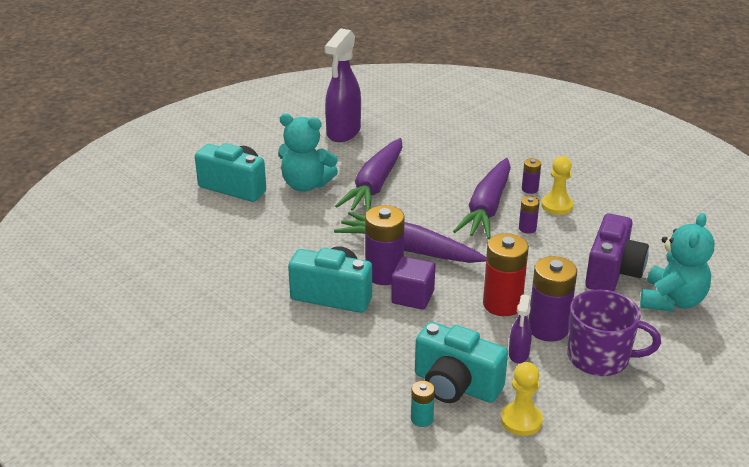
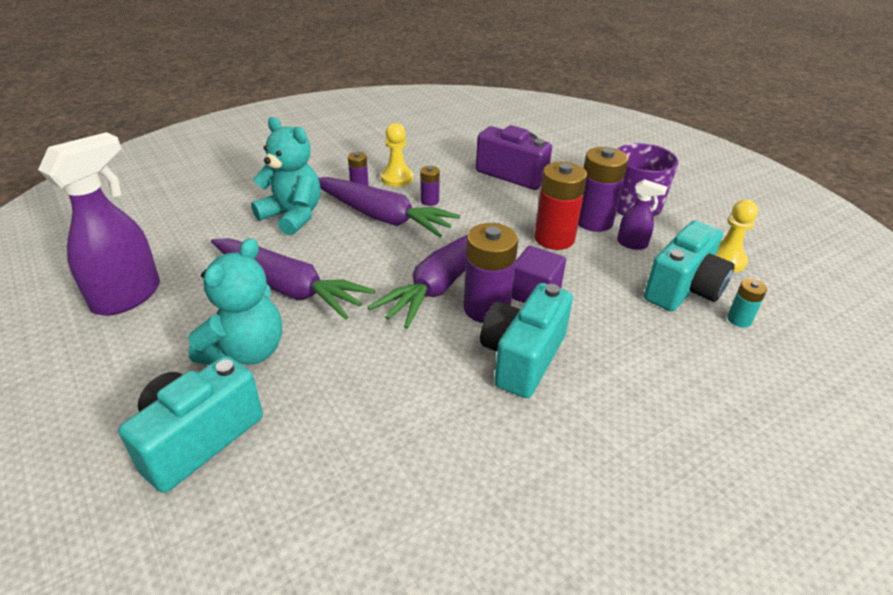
camera: 80 degrees left, 5 degrees up
purple spray bottle [325,28,361,142] -> purple spray bottle turned 90 degrees counterclockwise [38,132,160,316]
turquoise teddy bear [640,213,715,312] -> turquoise teddy bear moved to [251,117,320,236]

